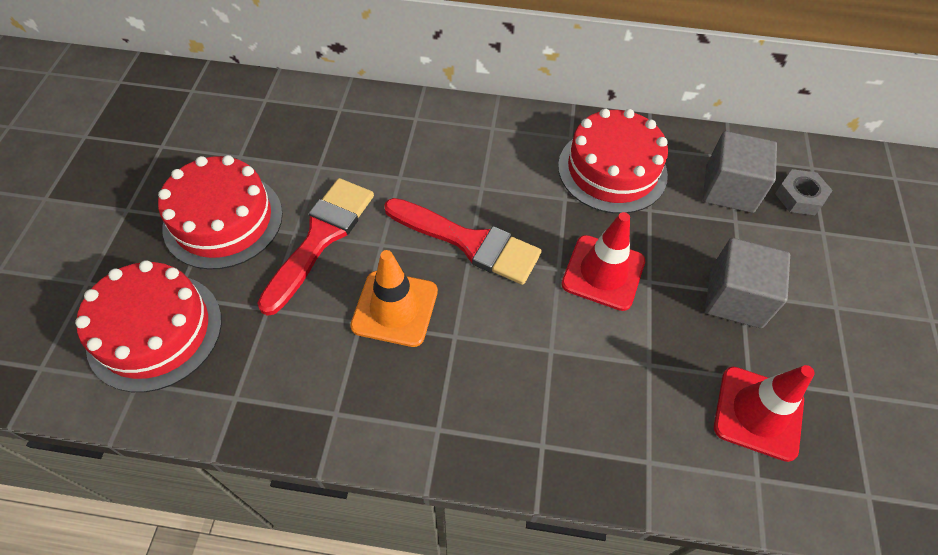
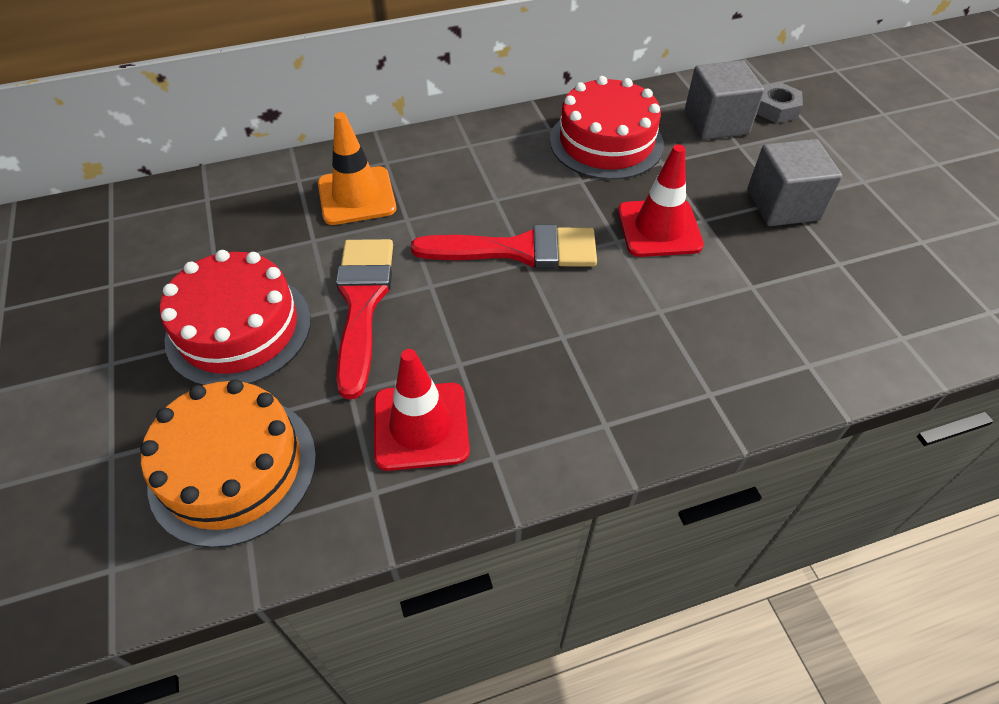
camera: 25 degrees left, 5 degrees down
red cake [75,260,222,392] -> orange cake [140,379,316,548]
orange traffic cone [350,250,438,347] -> orange traffic cone moved to [318,112,396,225]
red traffic cone [714,365,815,462] -> red traffic cone moved to [374,349,470,471]

